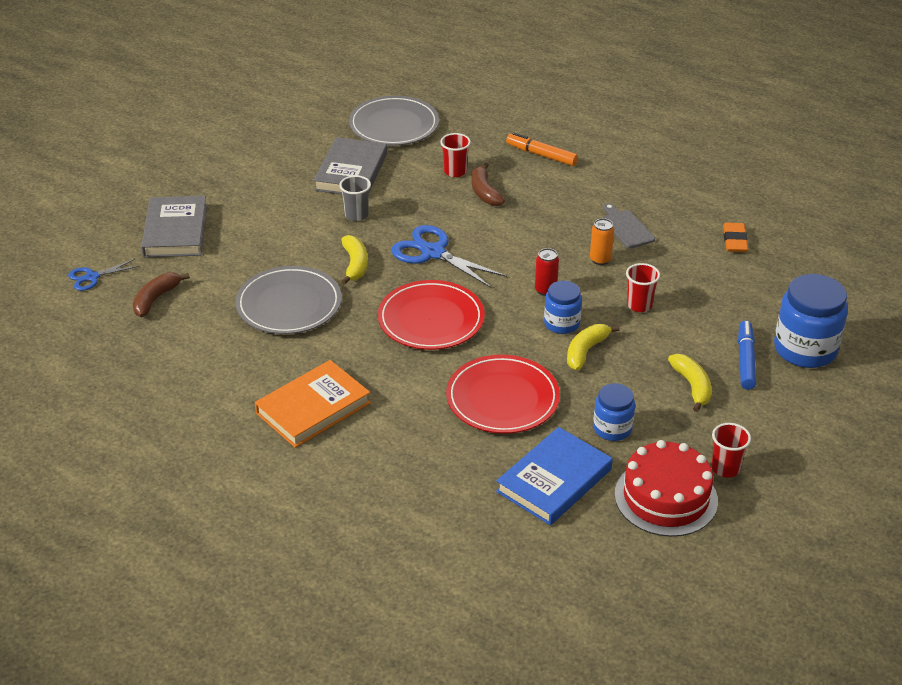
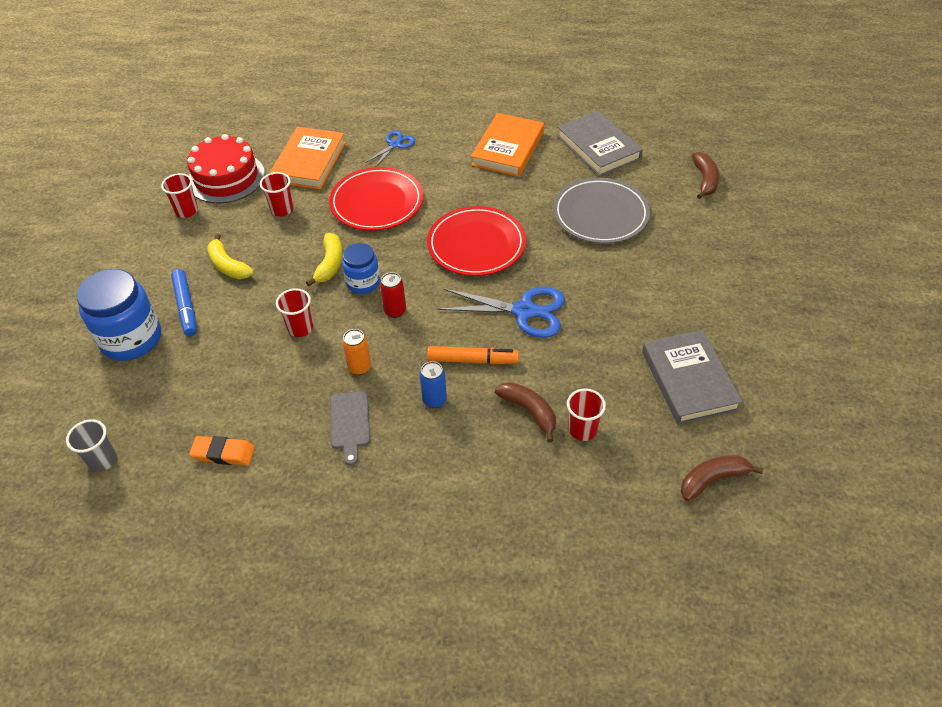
camera: 155 degrees right, 10 degrees up
blue scissors [68,259,139,291] -> blue scissors moved to [365,130,415,167]
grey book [141,196,207,258] -> grey book moved to [557,111,643,177]
grey cup [339,175,371,221] -> grey cup moved to [66,419,117,472]
yellow banana [341,235,368,285] -> none
grey plate [349,96,439,146] -> brown banana [681,455,763,501]
blue book [496,427,613,525] -> orange book [270,127,346,189]
orange marker [506,132,578,166] -> orange marker moved to [427,346,519,364]
blue jar [593,383,635,441] -> red cup [260,172,293,217]
grey cutting board [603,203,655,249] -> grey cutting board turned 45 degrees clockwise [330,391,370,466]
orange eraser [723,223,748,252] -> orange eraser turned 60 degrees counterclockwise [189,436,255,465]
none -> blue can [420,361,447,408]

